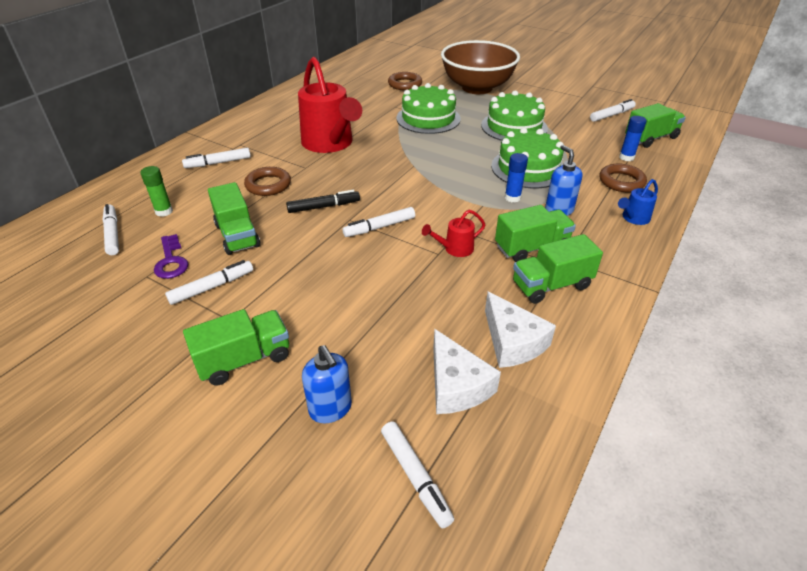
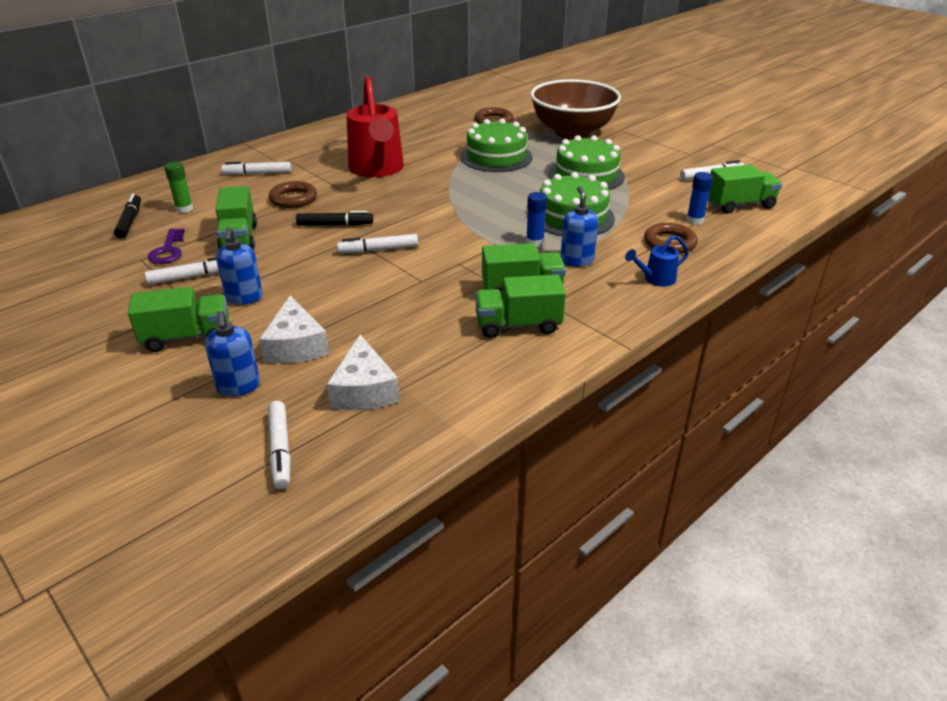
camera: 15 degrees right, 5 degrees down
white marker [102,204,119,255] -> black marker [114,194,141,238]
red watering can [422,210,485,257] -> none
white cheese [485,292,556,368] -> white cheese moved to [259,295,329,364]
none -> blue soap dispenser [216,227,263,305]

